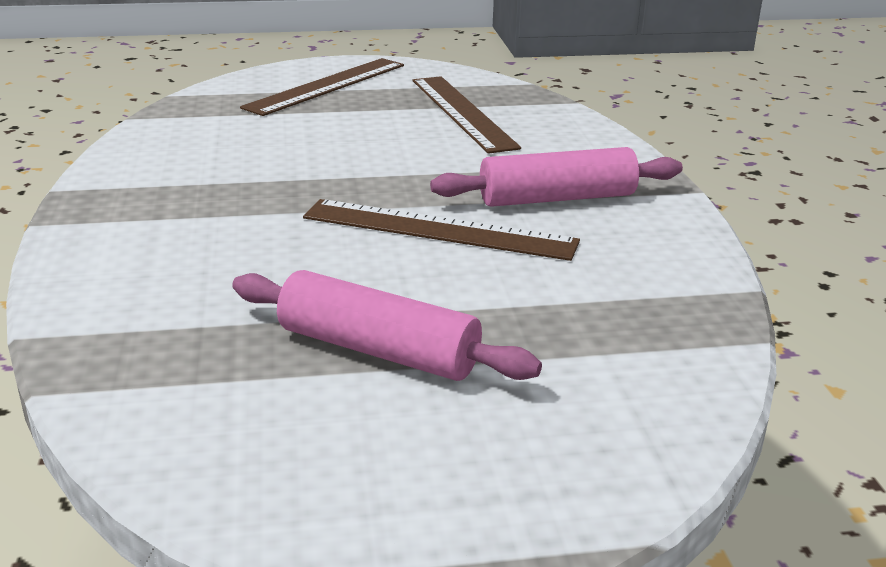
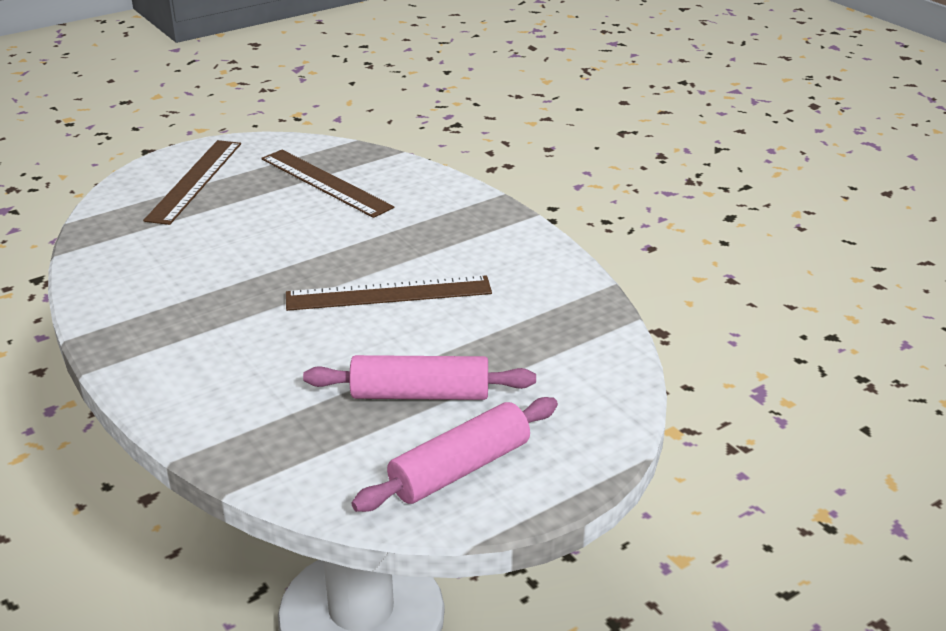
camera: 25 degrees left, 5 degrees up
pink rolling pin [430,147,683,207] -> pink rolling pin moved to [351,397,558,512]

